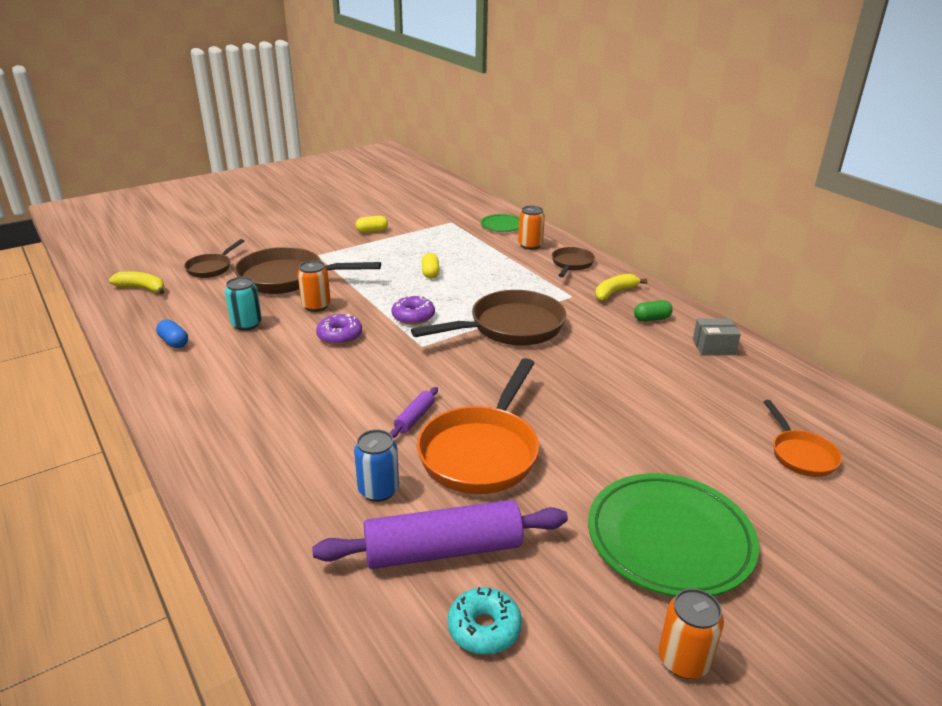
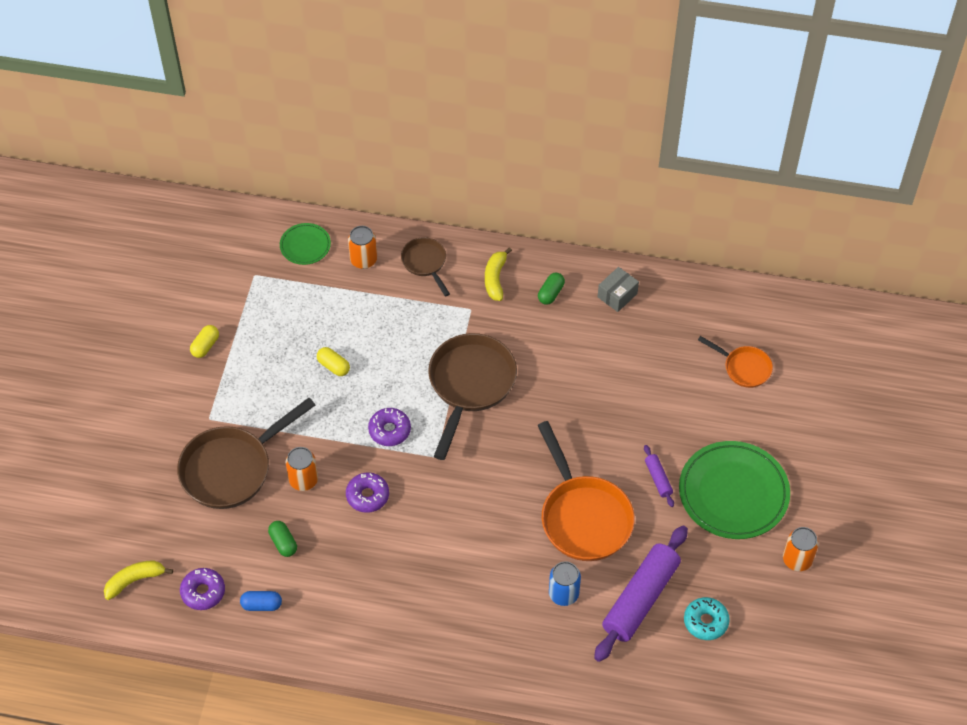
camera: 45 degrees left, 25 degrees up
brown pan [184,239,244,278] -> none
turquoise can [225,277,262,330] -> green capsule [268,521,297,557]
purple rolling pin [390,387,438,438] -> purple rolling pin moved to [644,445,674,507]
none -> purple donut [180,568,225,610]

